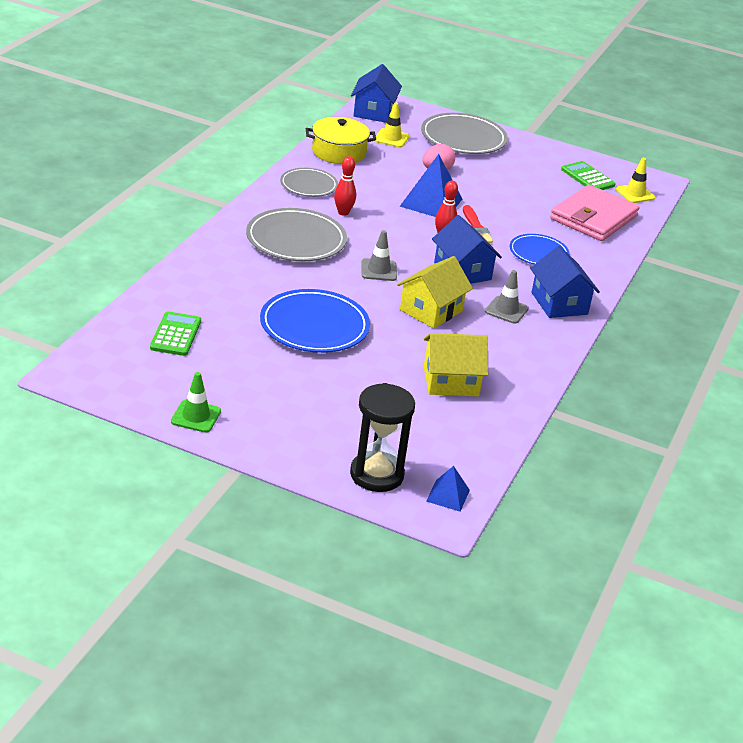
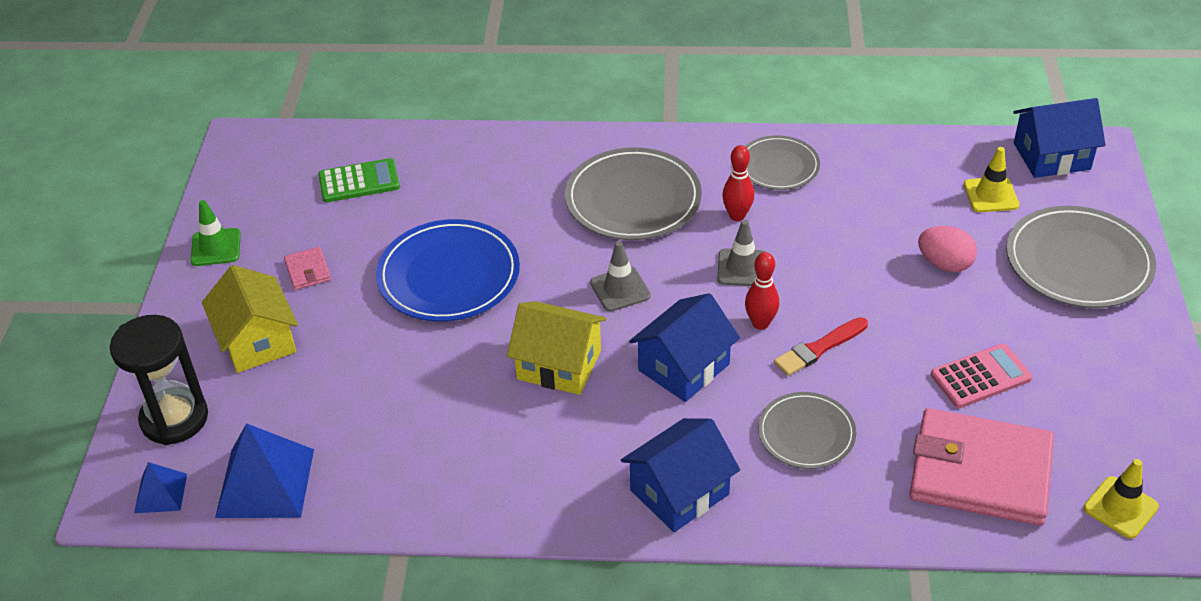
camera: 75 degrees right, 10 degrees up
yellow pot [306,117,376,164] -> none
blue pyramid [400,154,462,217] -> blue pyramid moved to [215,423,314,518]
yellow house [424,333,488,396] -> yellow house moved to [202,265,298,373]
grey traffic cone [485,270,529,324] -> grey traffic cone moved to [717,220,765,286]
blue plate [510,234,570,264] -> grey plate [758,392,856,469]
green calculator [561,161,616,190] -> none
none -> pink wallet [284,247,331,290]
none -> pink calculator [931,344,1032,408]

